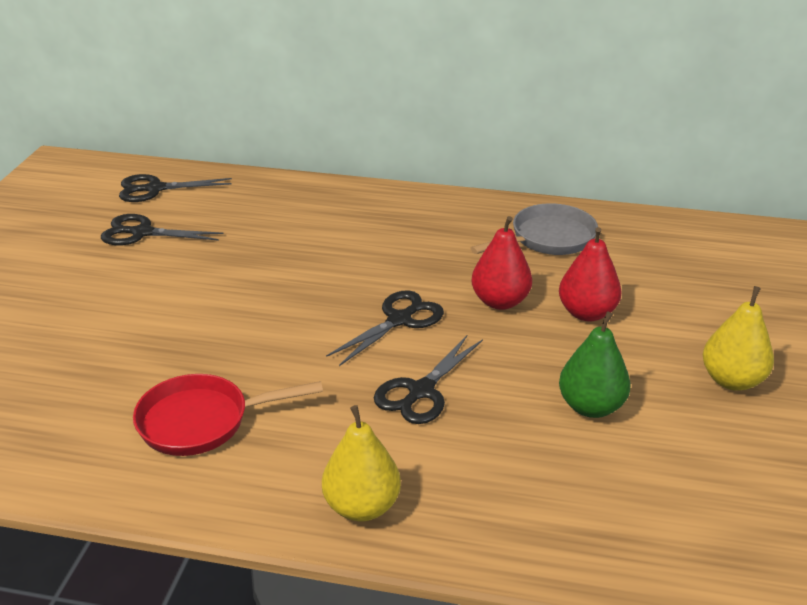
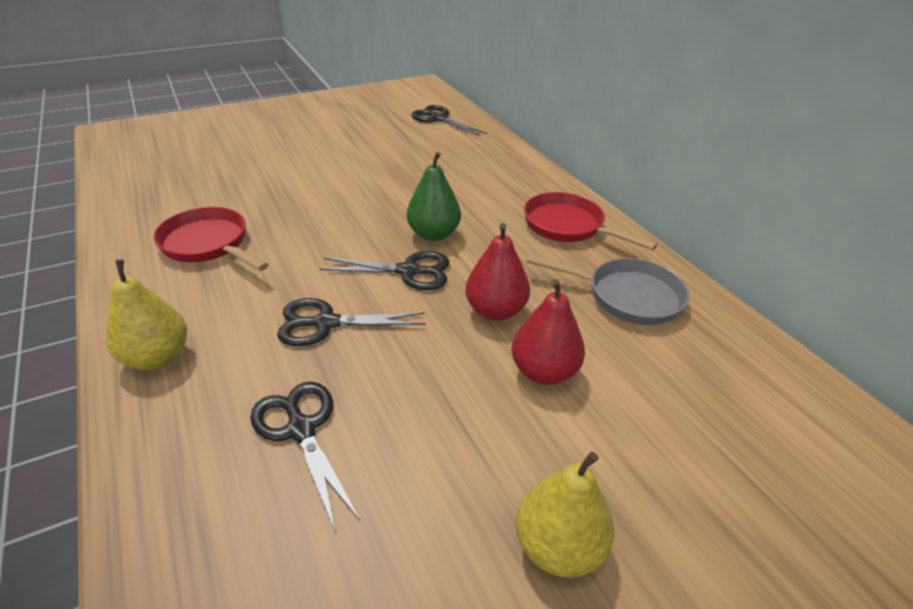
camera: 50 degrees right, 5 degrees up
black scissors [101,214,224,245] -> black scissors moved to [250,381,360,529]
green pear [559,311,631,418] -> green pear moved to [407,152,461,241]
none -> red pan [524,192,658,250]

